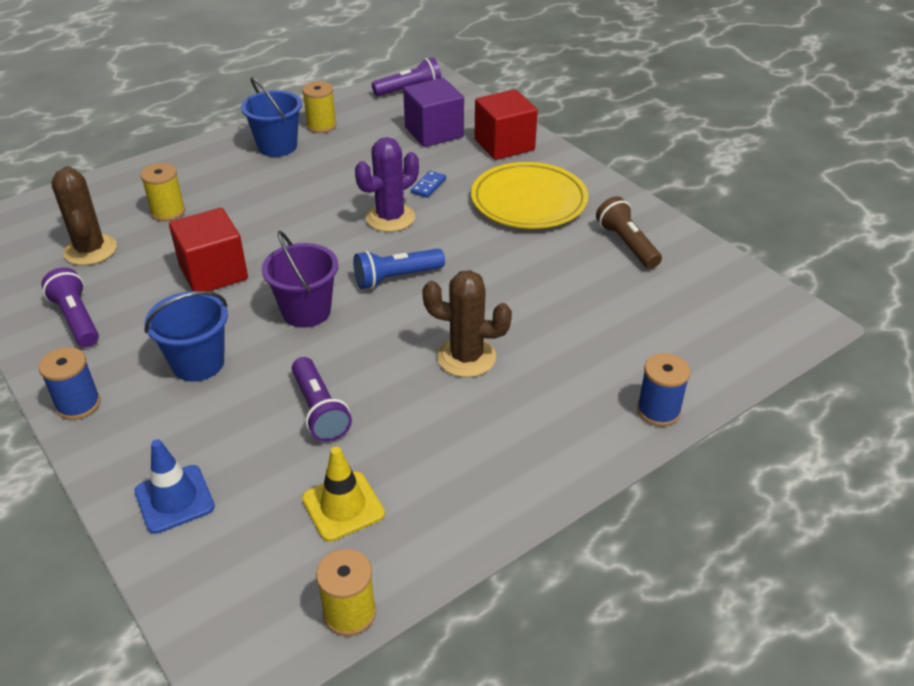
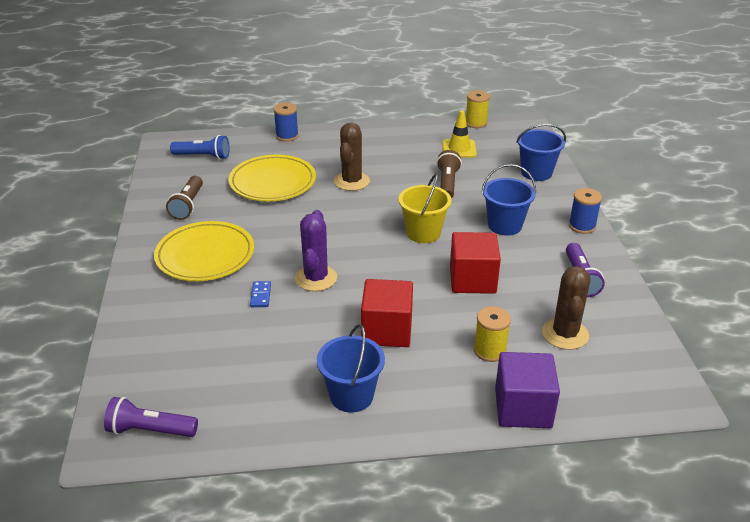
camera: 150 degrees left, 5 degrees down
blue traffic cone [135,439,215,534] -> blue bucket [516,124,566,181]
purple bucket [262,231,338,328] -> yellow bucket [398,173,452,243]
purple flashlight [292,357,352,442] -> brown flashlight [436,150,462,198]
yellow spool [302,81,337,133] -> none
blue flashlight [353,249,445,289] -> blue flashlight moved to [170,135,230,160]
purple cactus [355,137,419,232] -> purple cactus turned 75 degrees counterclockwise [295,210,337,291]
purple cube [403,78,464,147] -> purple cube moved to [495,352,560,428]
blue domino [411,171,446,198] -> blue domino turned 60 degrees counterclockwise [250,281,271,307]
brown cactus [422,270,512,377] -> brown cactus turned 60 degrees clockwise [334,122,370,191]
red cube [475,89,538,160] -> red cube moved to [361,279,413,347]
none -> yellow plate [229,155,316,201]

